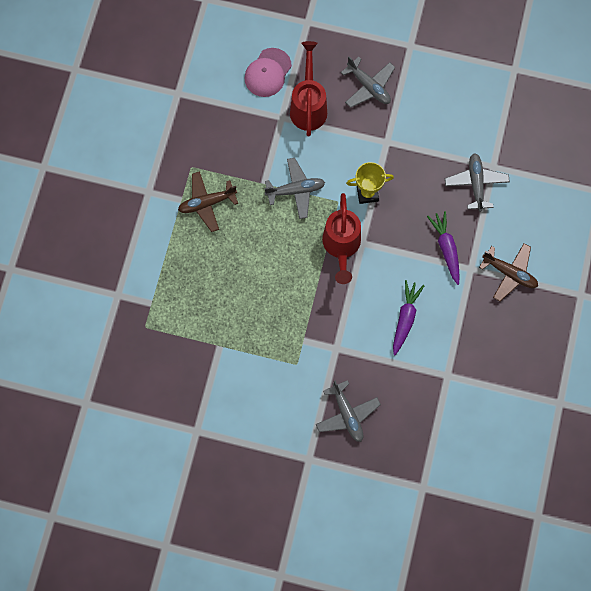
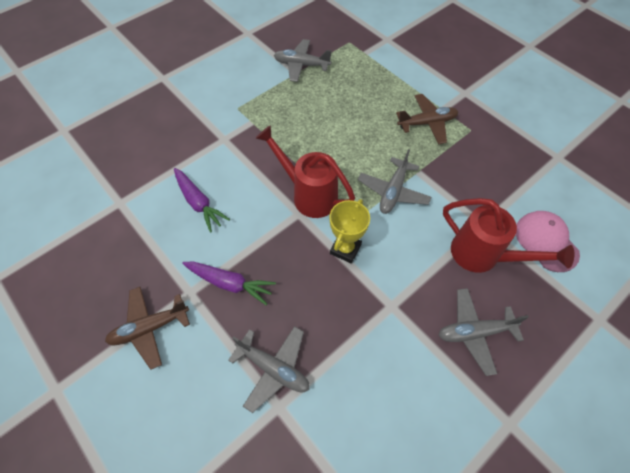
camera: 125 degrees right, 15 degrees down
brown plane [178,171,238,232] -> brown plane turned 60 degrees clockwise [396,94,458,144]
grey plane [316,380,381,442] -> grey plane moved to [274,39,332,82]

